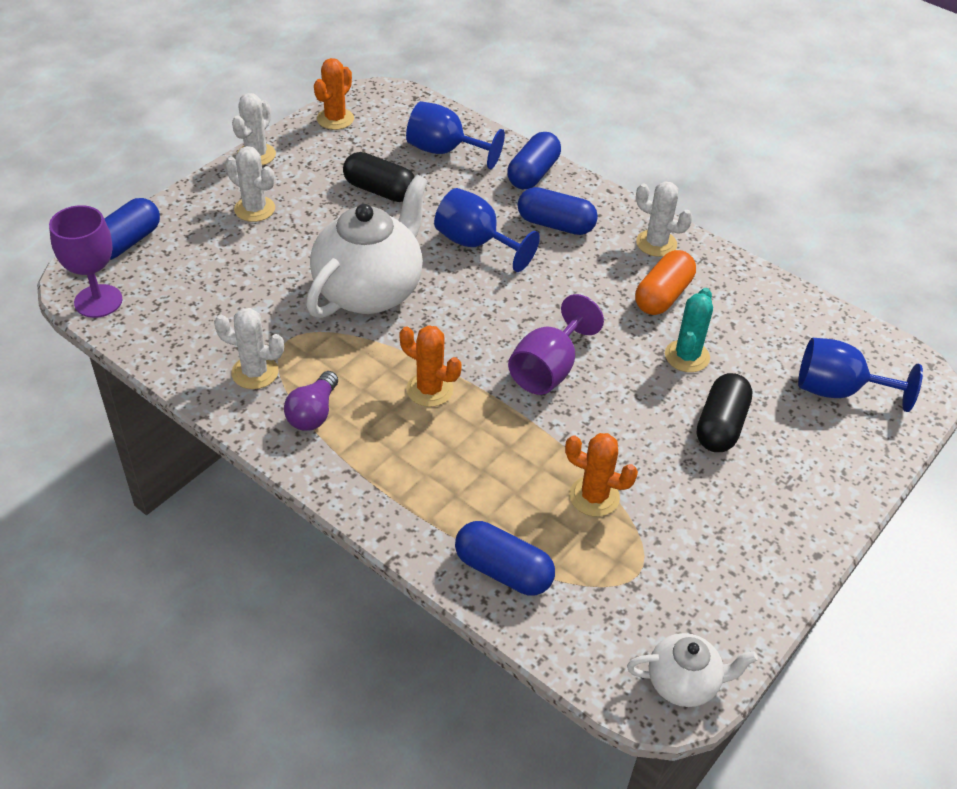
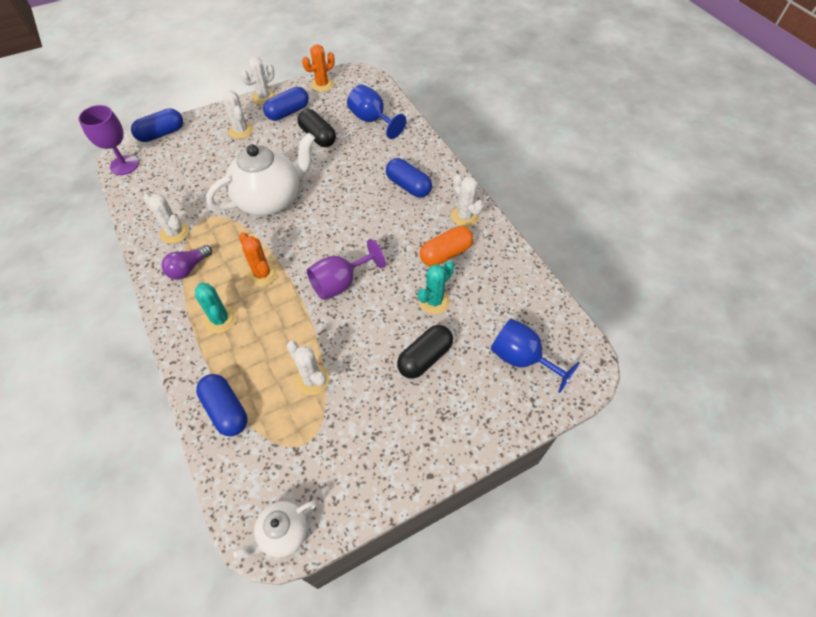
camera: 25 degrees right, 10 degrees up
blue goblet [434,188,540,272] -> none
blue capsule [507,132,561,189] -> blue capsule moved to [263,87,309,121]
orange cactus [565,433,638,517] -> white cactus [287,340,329,395]
white teapot [627,633,758,707] -> white teapot turned 120 degrees clockwise [233,500,317,558]
none -> turquoise cactus [195,283,236,333]

